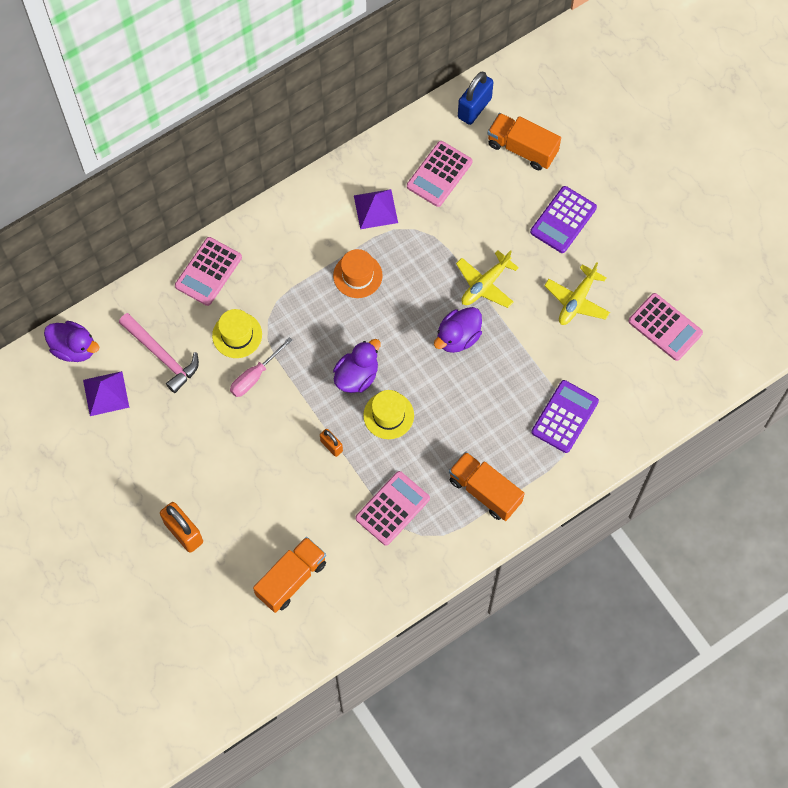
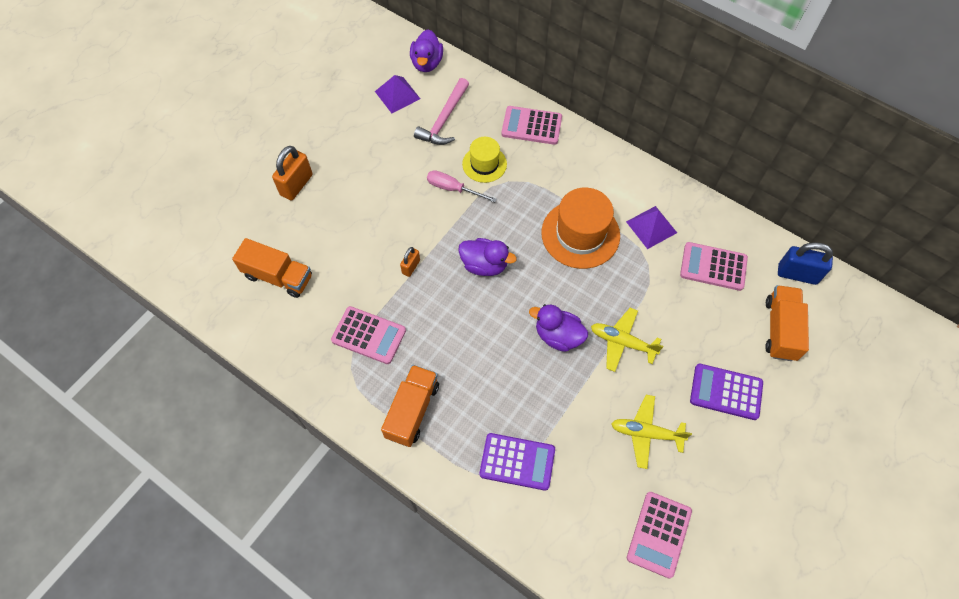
camera: 70 degrees right, 5 degrees down
orange hat [333,249,383,298] -> orange hat [541,188,620,269], size x1.68
yellow hat [363,390,414,439] -> none

